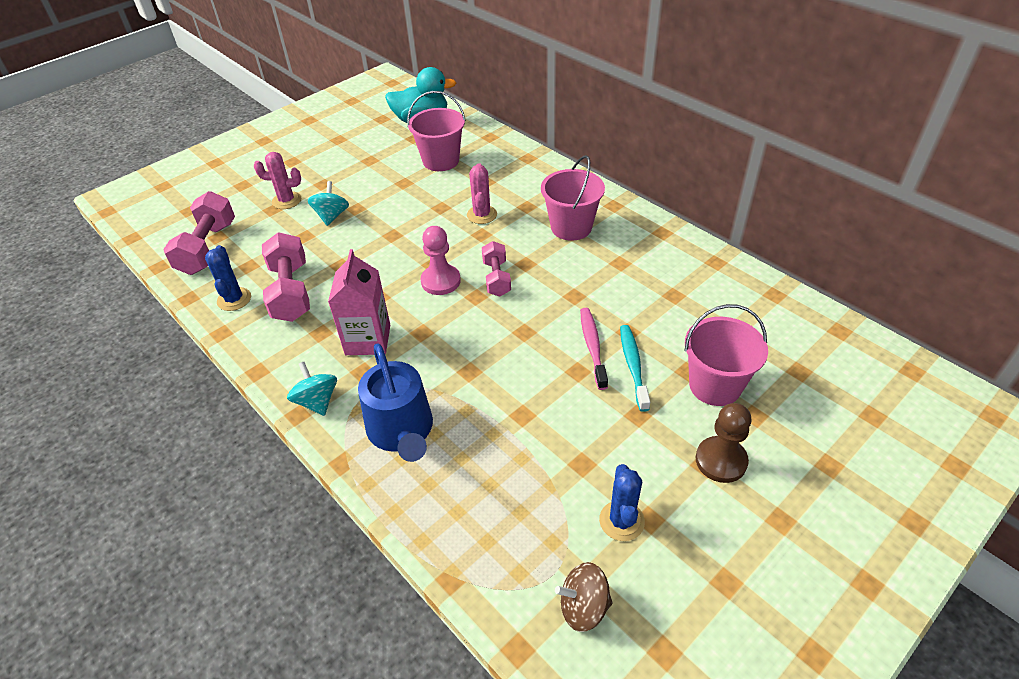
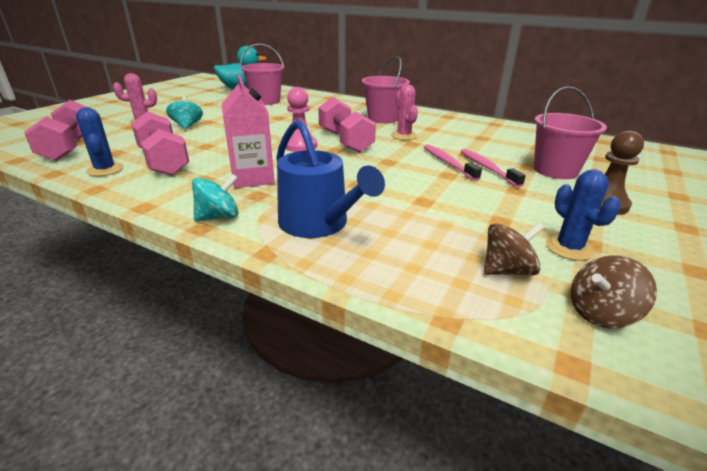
camera: 20 degrees left, 15 degrees down
turquoise spinning top [287,362,337,416] -> turquoise spinning top turned 105 degrees clockwise [192,174,238,222]
pink cactus [467,163,497,224] -> pink cactus moved to [391,84,418,140]
pink dumbbell [482,241,511,296] -> pink dumbbell [318,97,376,153], size x1.61
turquoise toothbrush [620,325,650,412] -> pink toothbrush [461,149,526,188]
none -> brown spinning top [484,223,544,275]

